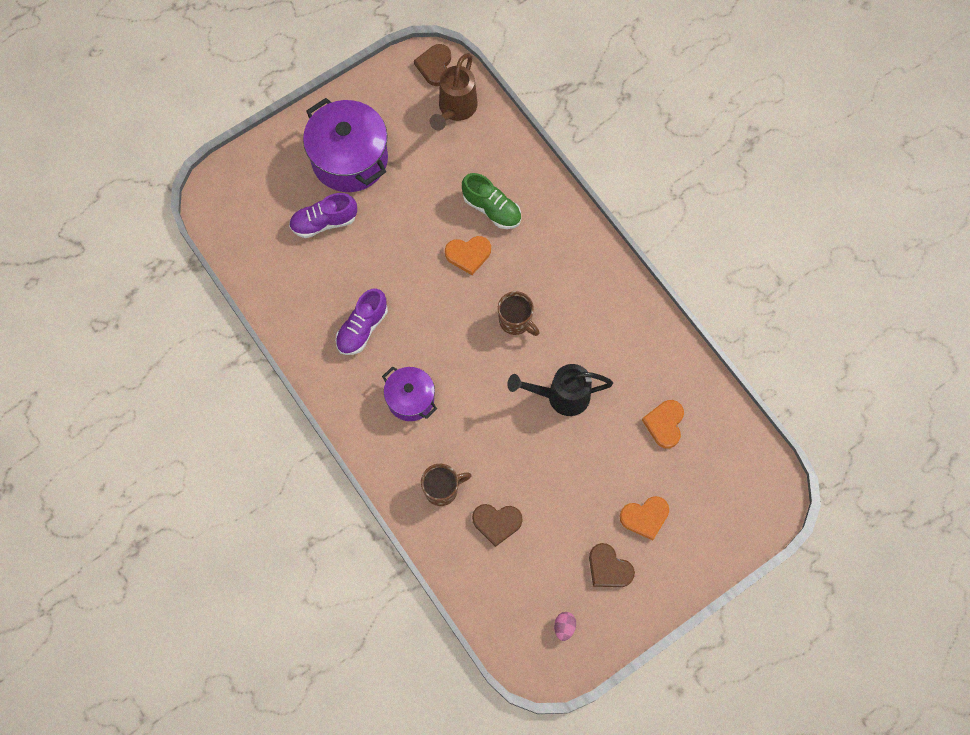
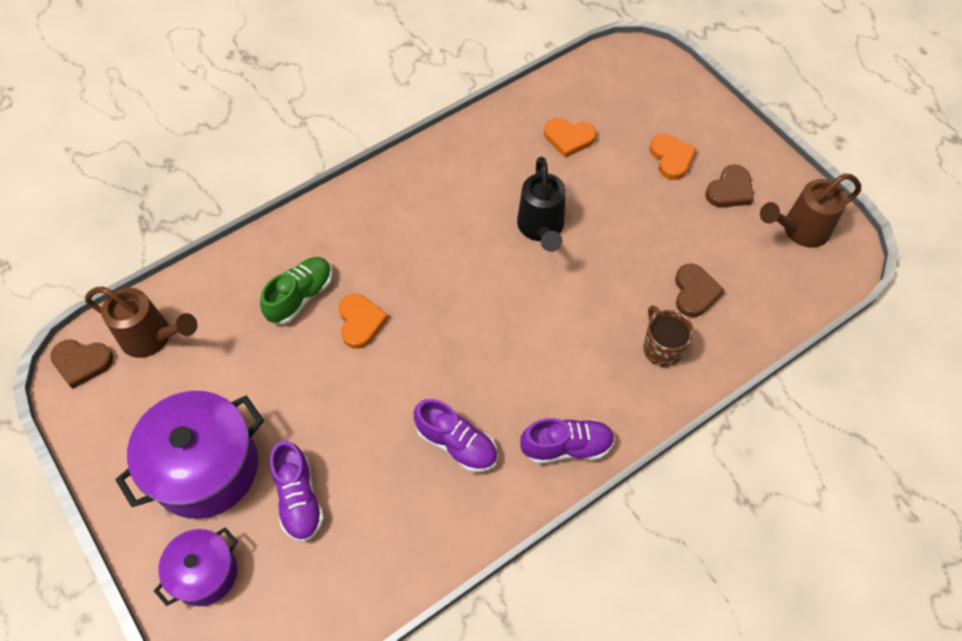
camera: 90 degrees left, 10 degrees down
purple pot [382,366,437,421] -> purple pot moved to [154,527,238,606]
brown mug [498,291,540,336] -> none
pink egg [554,612,576,641] -> brown watering can [760,173,861,248]
none -> purple shoe [520,418,615,464]

